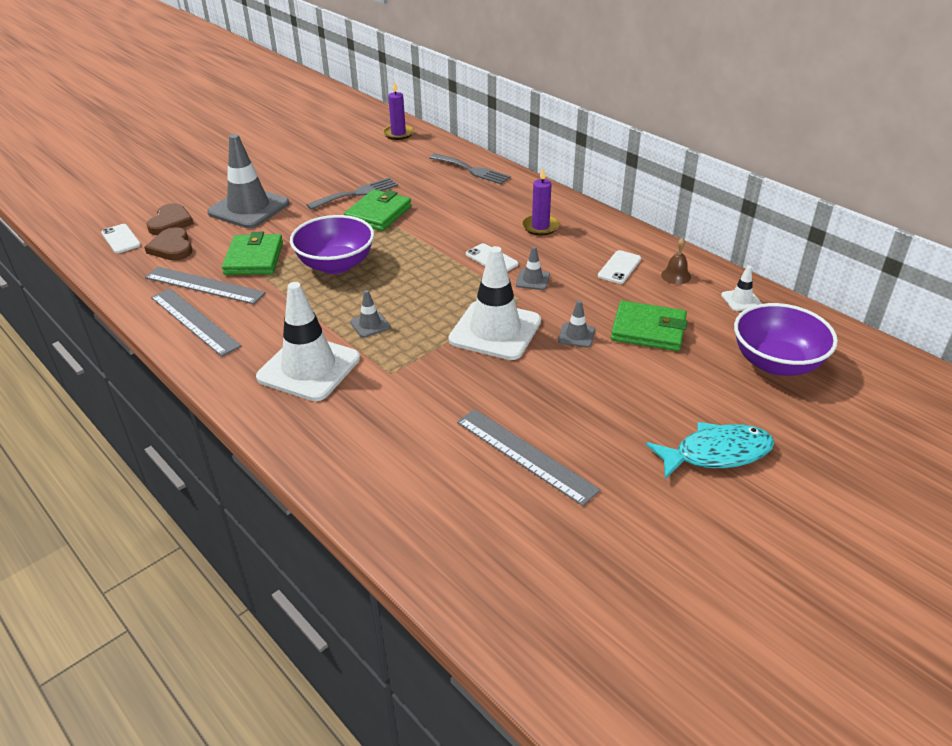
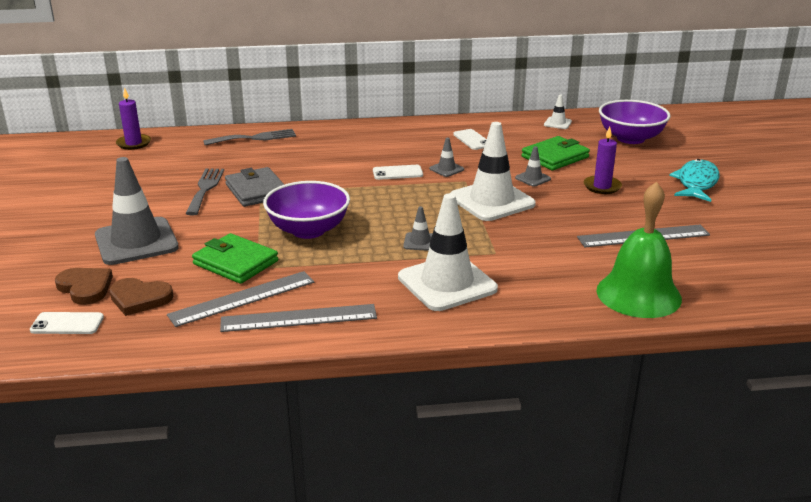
camera: 55 degrees left, 10 degrees down
green wallet [344,189,411,231] -> grey wallet [225,167,284,207]
purple candle [522,168,560,235] -> purple candle moved to [584,126,622,194]
brown bell [661,238,691,284] -> none
none -> green bell [596,182,682,318]

